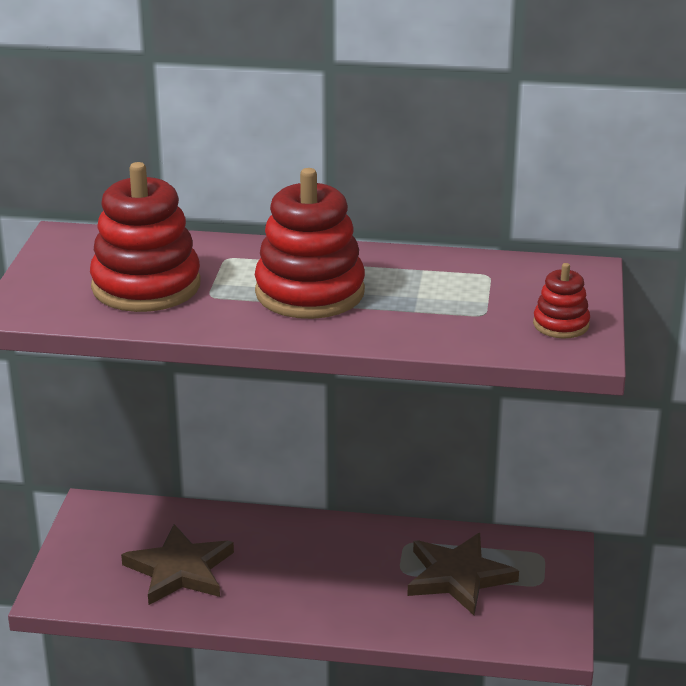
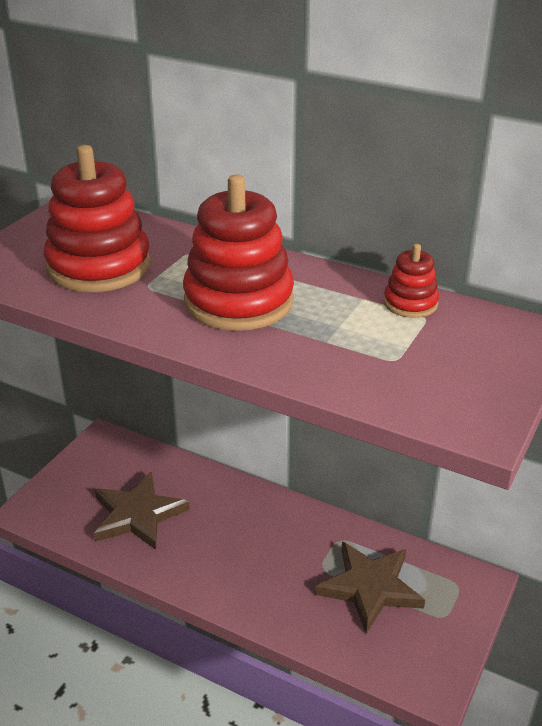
camera: 20 degrees right, 5 degrees up
red stacking toy [533,263,590,338] -> red stacking toy moved to [384,244,439,318]

